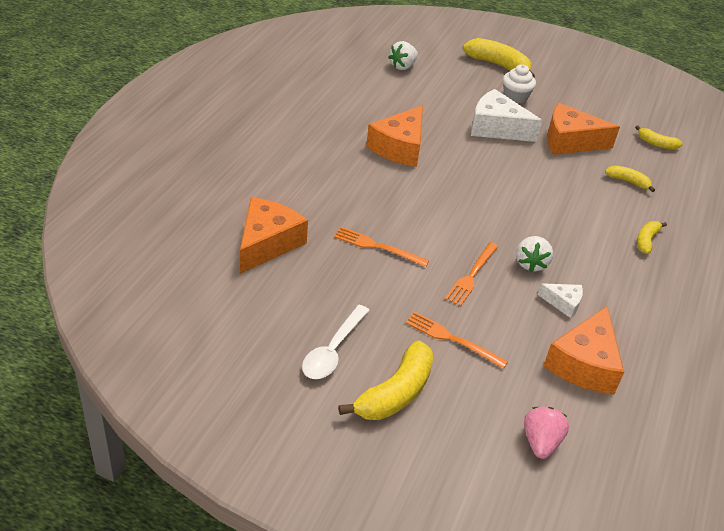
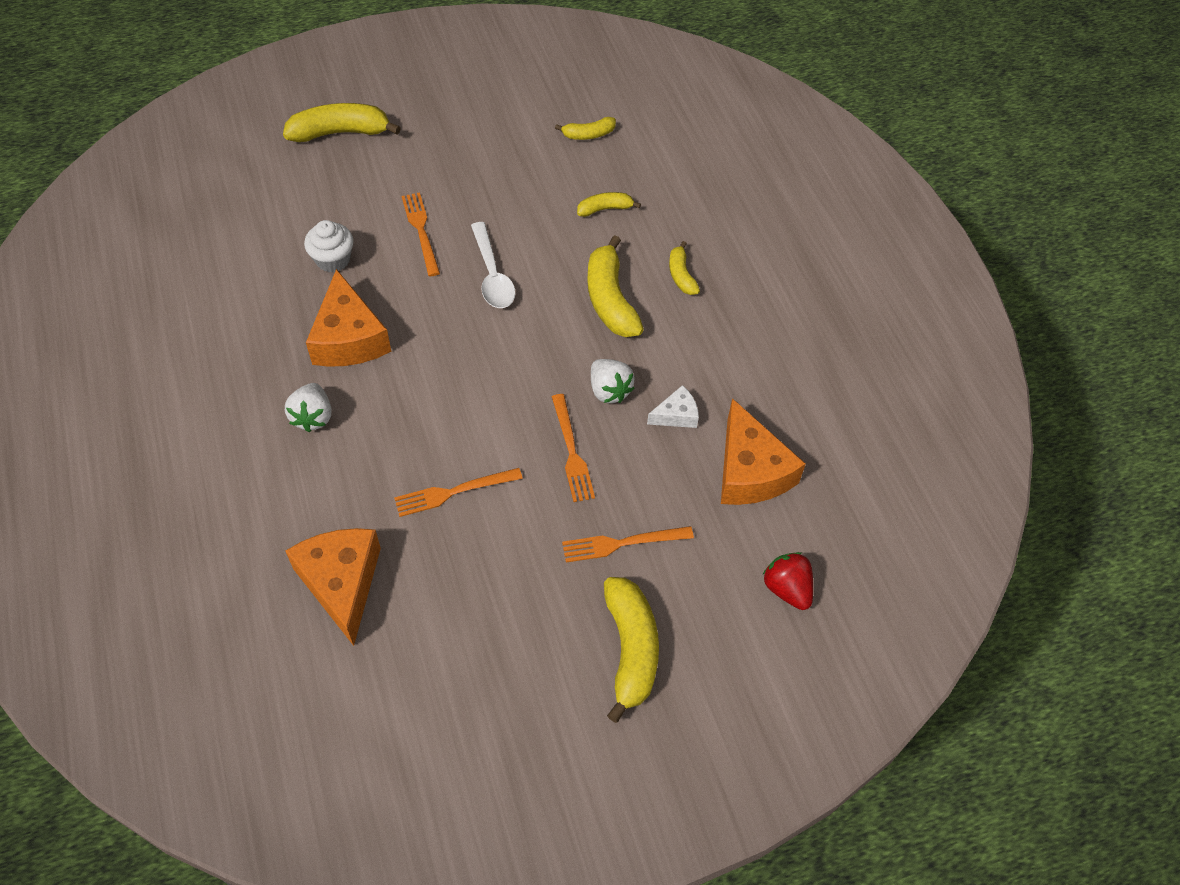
camera: 40 degrees left, 15 degrees up
white spoon [302,305,370,379] -> white spoon moved to [471,222,516,308]
white strawberry [388,41,418,70] -> white strawberry moved to [285,383,332,432]
white cheese [471,89,543,142] -> orange fork [402,193,440,276]
white cupcake [503,64,536,104] -> white cupcake moved to [304,220,354,273]
pink strawberry [524,407,569,459] -> red strawberry [763,552,813,610]
orange cheese [547,103,620,155] -> none
none -> yellow banana [587,235,644,337]

